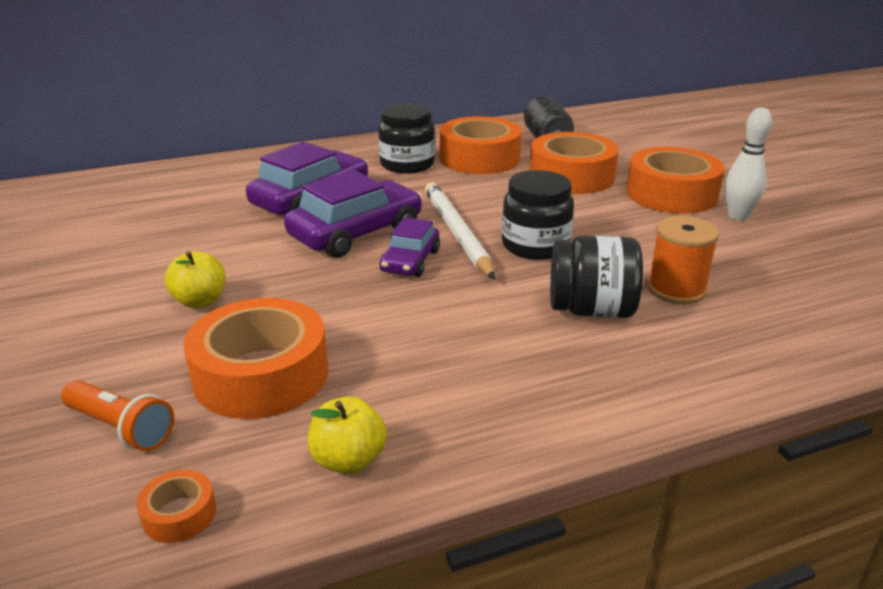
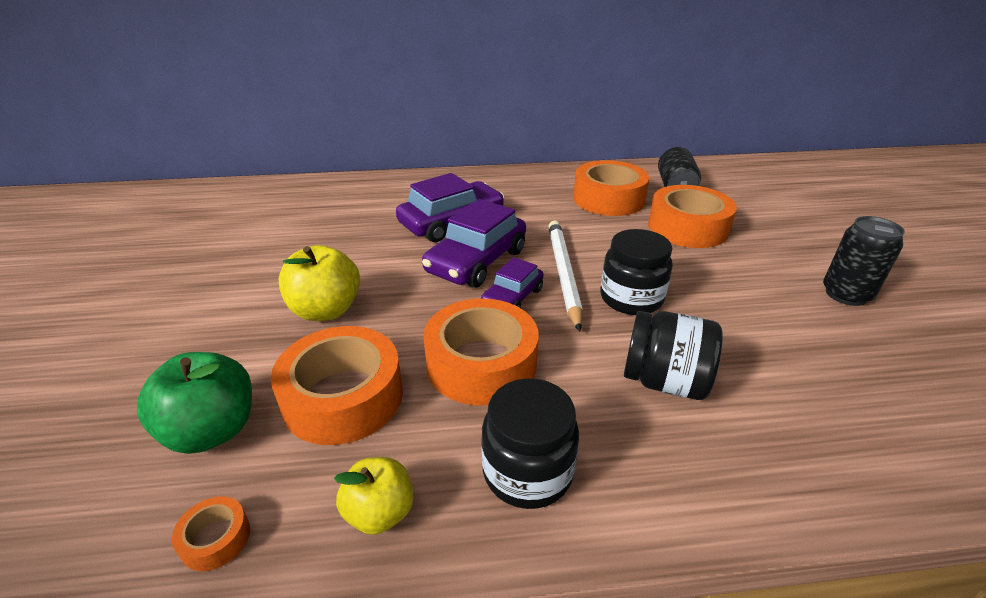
camera: 15 degrees right, 5 degrees up
orange flashlight [61,380,174,451] -> green apple [137,352,252,454]
yellow apple [165,251,225,308] -> yellow apple [279,245,360,321], size x1.56
purple car [284,170,422,258] -> purple car turned 150 degrees clockwise [422,199,526,288]
black jar [379,103,435,174] -> black jar moved to [481,378,579,509]
orange tape [626,147,725,214] -> orange tape moved to [423,298,539,405]
orange spool [647,216,719,304] -> none
white bowling pin [725,107,772,221] -> black can [823,216,905,306]

